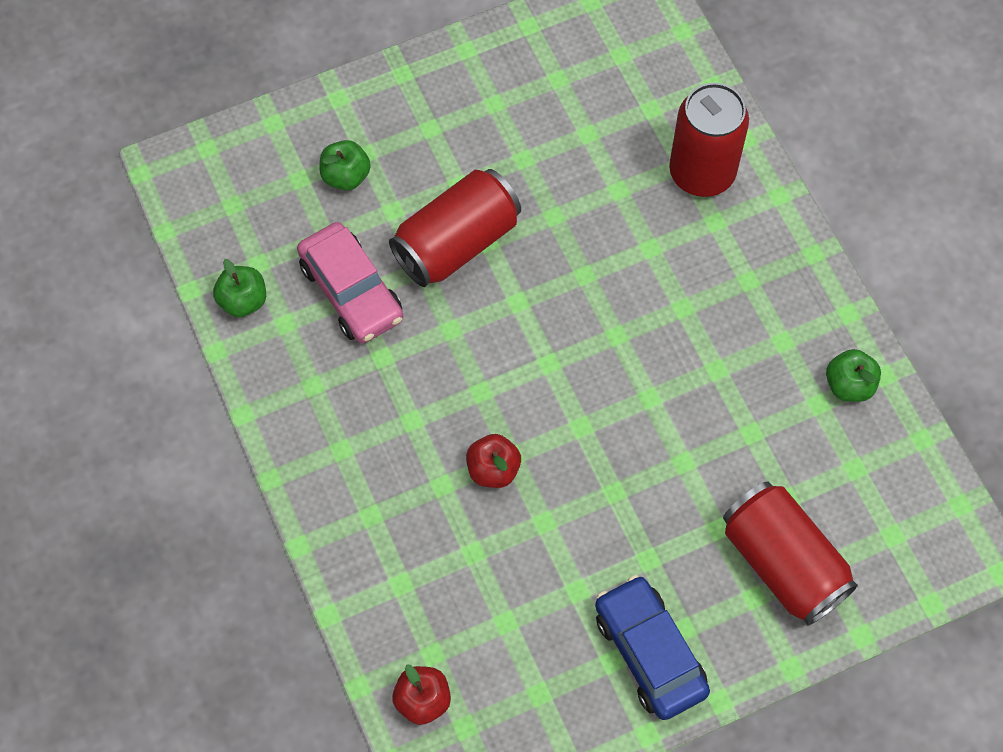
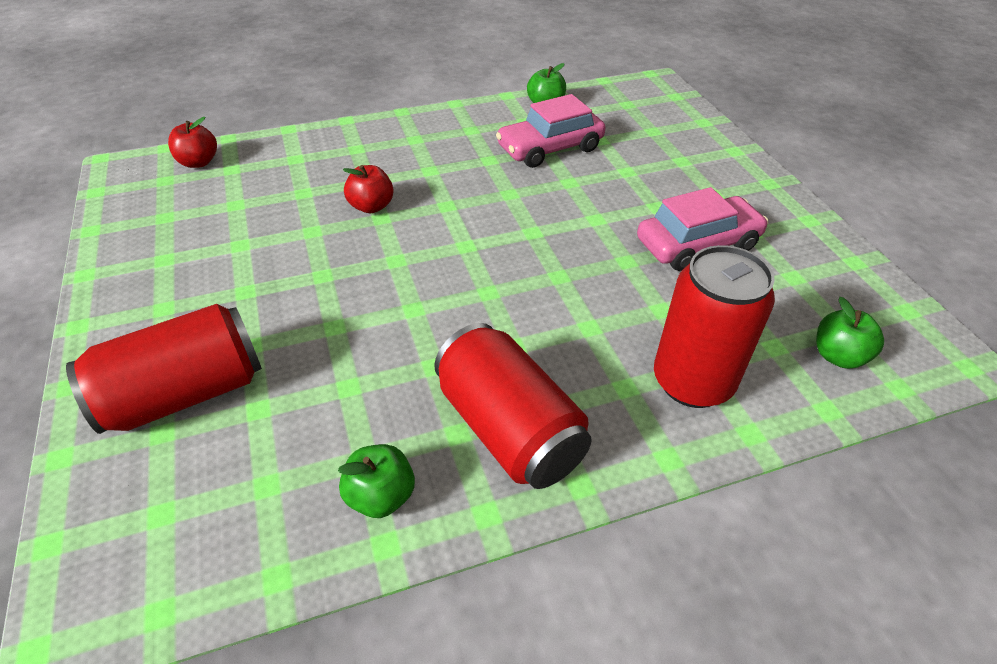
camera: 95 degrees right, 20 degrees down
green apple [320,140,371,190] -> green apple moved to [816,297,884,369]
red can [389,169,521,287] -> red can moved to [434,323,592,489]
blue car [595,575,710,720] -> none
none -> pink car [637,187,768,271]

